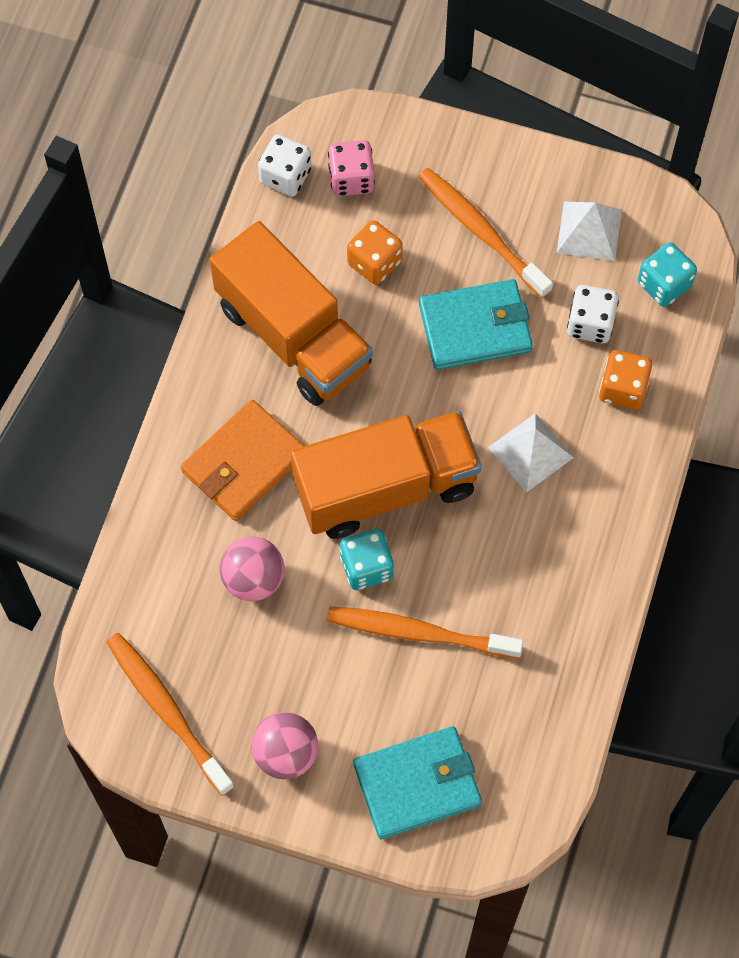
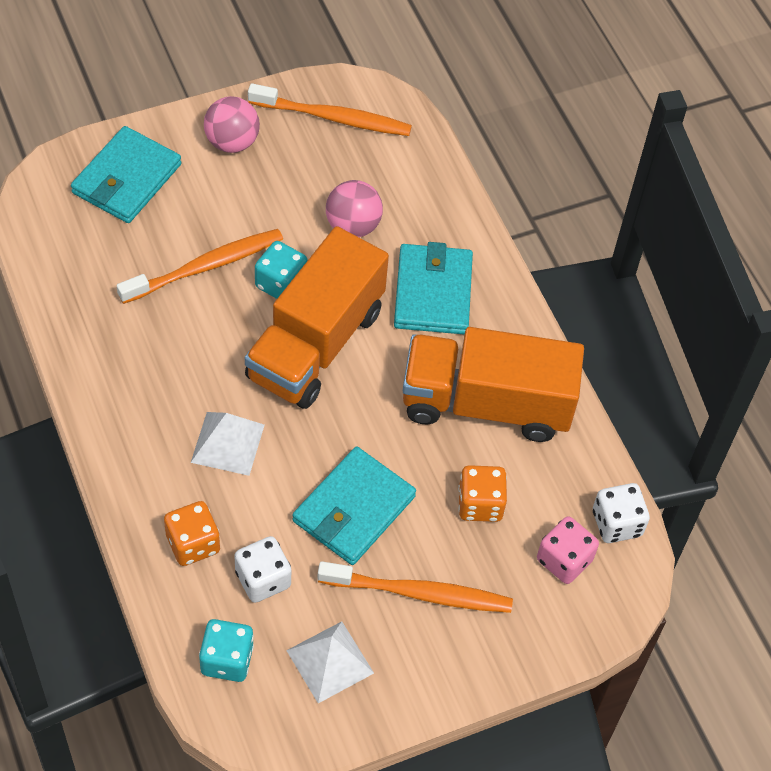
camera: 135 degrees right, 10 degrees down
orange wallet [181,400,304,521] -> turquoise wallet [394,242,473,334]

